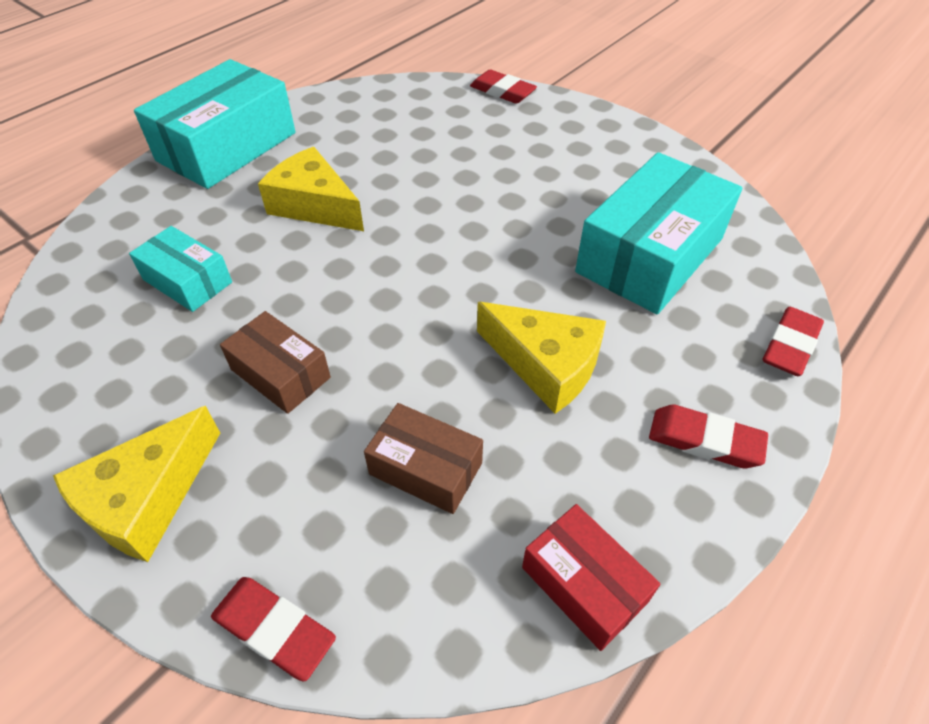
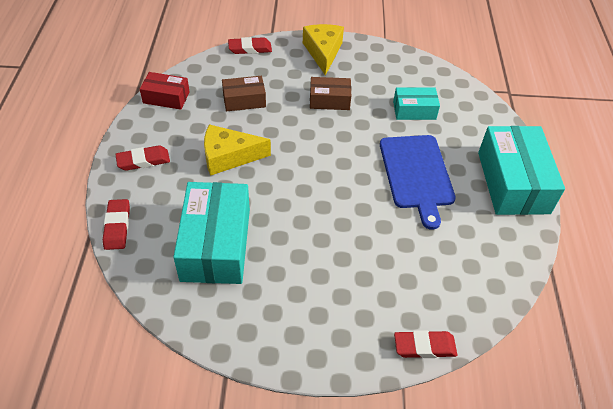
camera: 140 degrees right, 0 degrees up
yellow cheese [258,147,364,231] -> blue cutting board [380,135,456,230]

